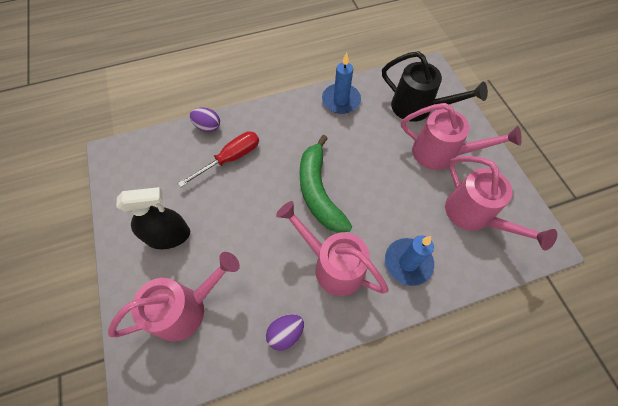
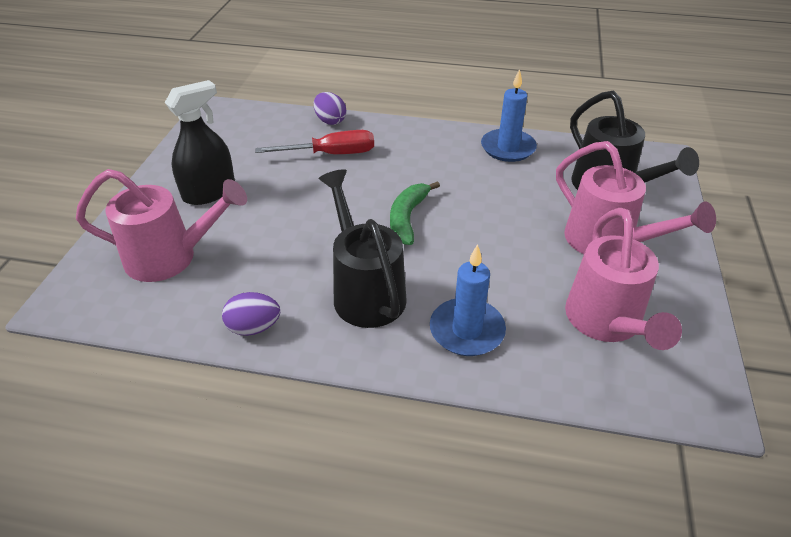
camera: 30 degrees right, 20 degrees down
black spray bottle [116,187,190,249] -> black spray bottle turned 60 degrees counterclockwise [165,80,235,205]
pink watering can [276,201,389,296] -> black watering can [319,169,407,328]
green banana [299,135,352,233] -> green banana [390,181,440,245], size x0.64

